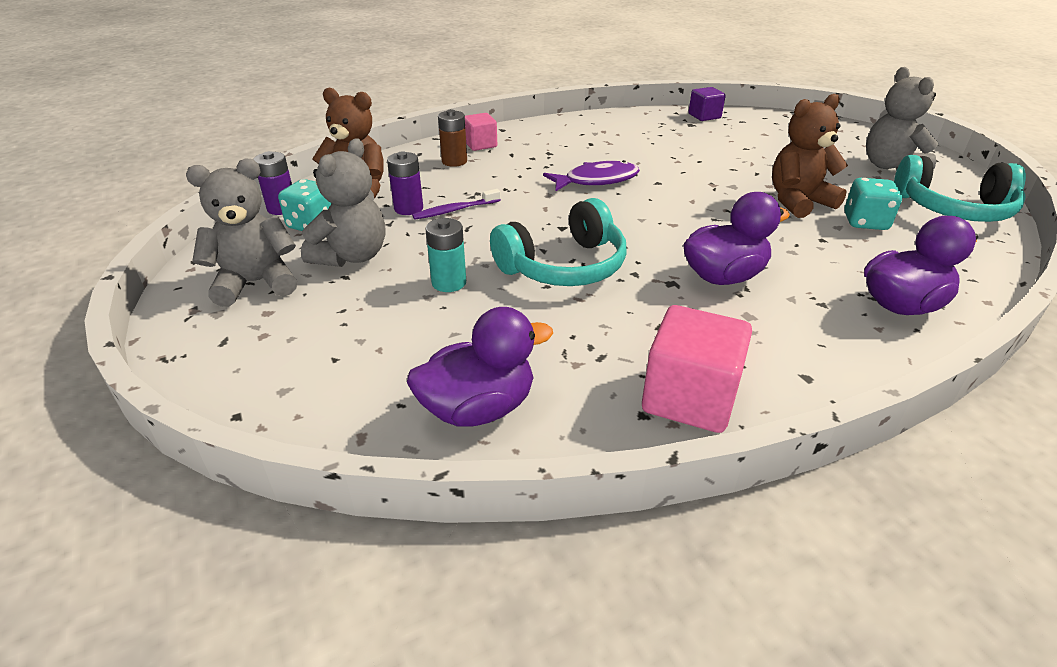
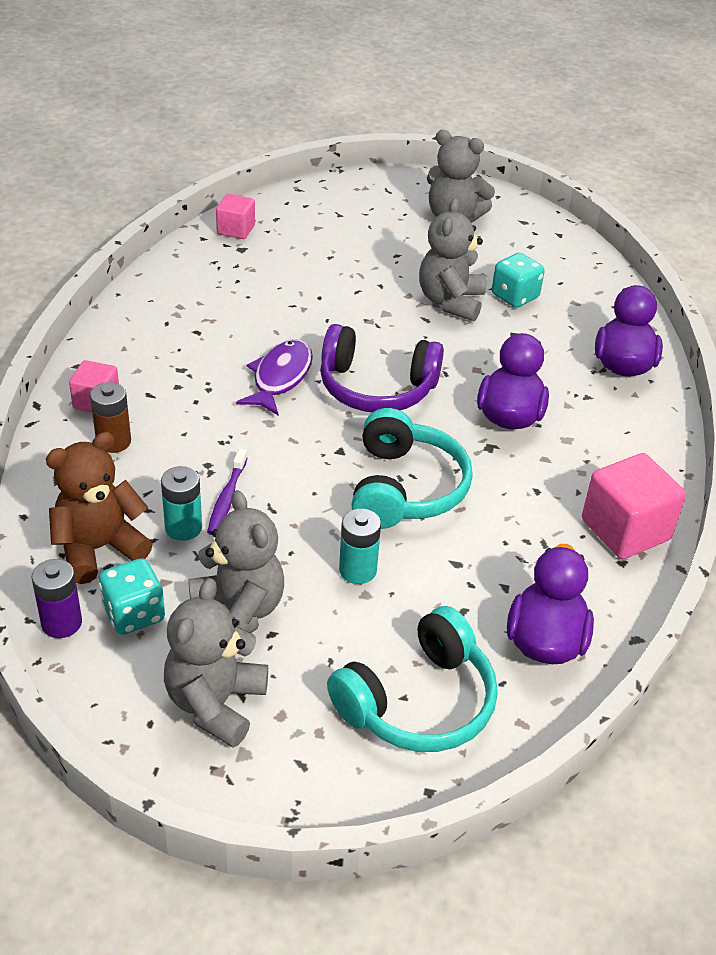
camera: 55 degrees left, 5 degrees up
purple battery [387,151,423,215] -> turquoise battery [161,466,202,541]
purple cube [689,87,726,121] -> pink cube [216,194,255,239]
brown teddy bear [772,94,848,218] -> grey teddy bear [419,198,486,321]
turquoise headphones [894,155,1026,222] -> turquoise headphones moved to [327,606,498,752]
none -> purple headphones [320,324,444,412]

